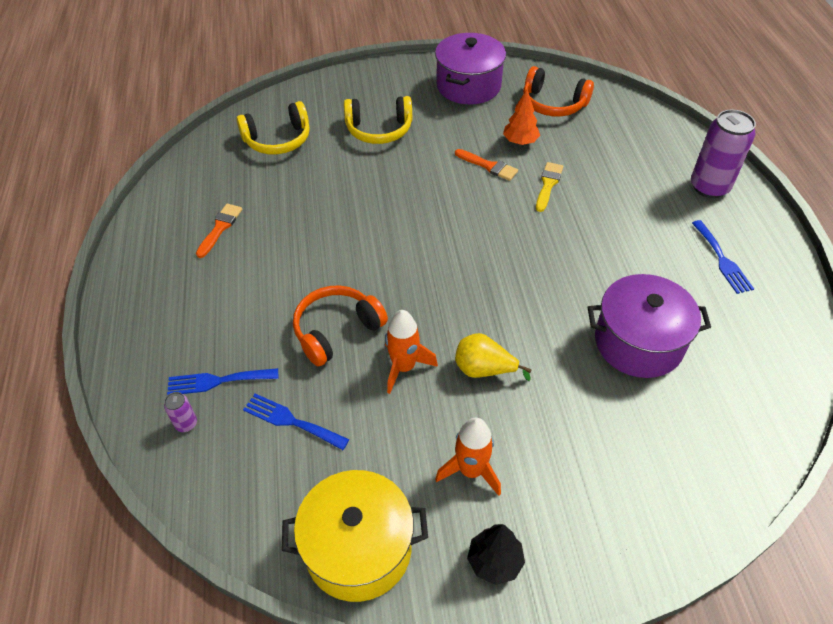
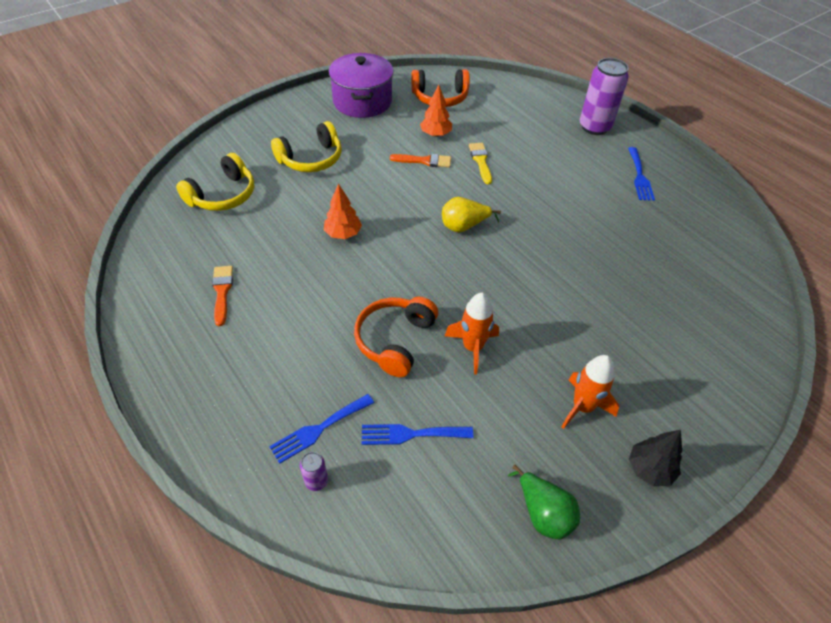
camera: 30 degrees left, 0 degrees up
yellow pot [282,470,428,602] -> green pear [508,465,580,539]
yellow pear [455,333,532,381] -> yellow pear moved to [442,197,501,233]
purple pot [588,274,711,378] -> none
blue fork [692,220,754,294] -> blue fork turned 45 degrees clockwise [628,147,655,201]
none -> orange tree [324,184,362,239]

